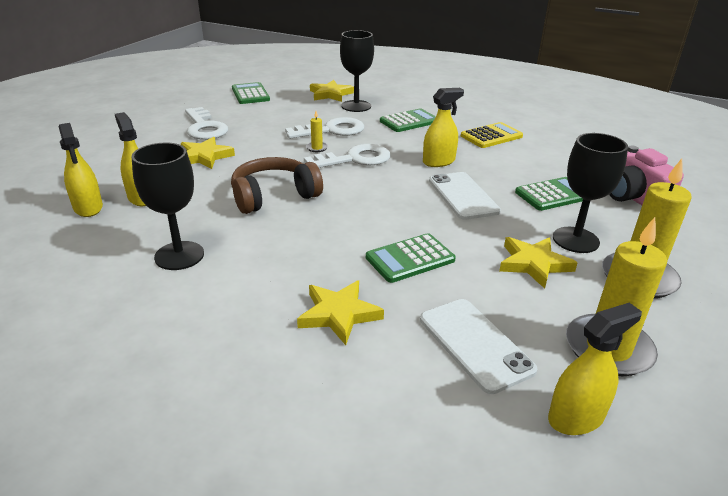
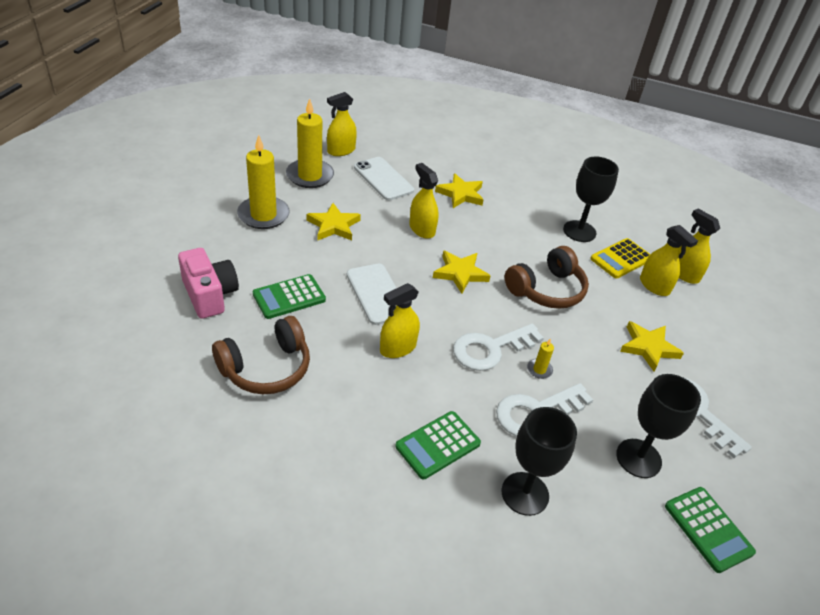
camera: 170 degrees right, 10 degrees up
yellow star [310,80,354,102] -> yellow star moved to [433,251,490,294]
green calculator [366,233,456,283] -> yellow spray bottle [409,163,439,239]
yellow calculator [461,122,523,148] -> yellow calculator moved to [590,238,650,279]
black goblet [553,133,628,253] -> black goblet moved to [616,374,701,478]
none -> brown headphones [212,316,310,394]

